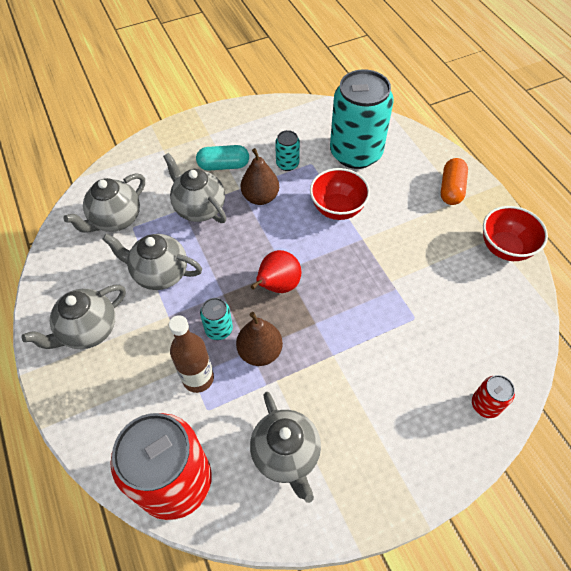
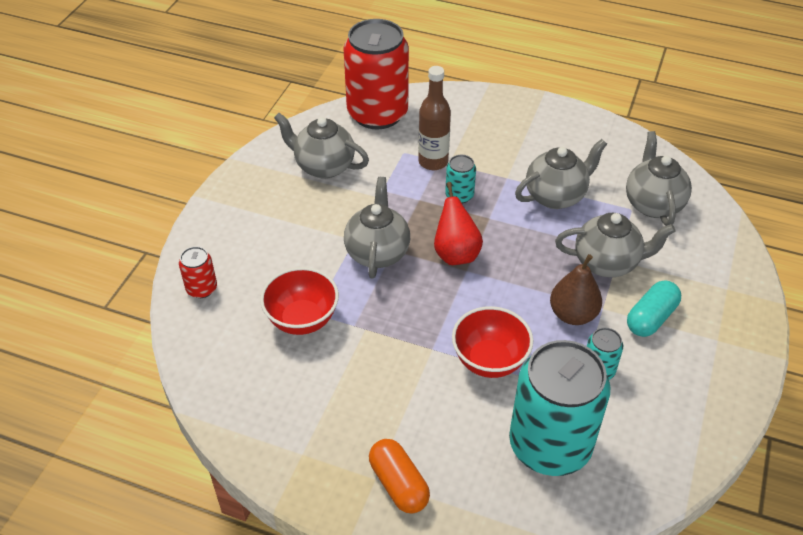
camera: 135 degrees right, 10 degrees down
grey teapot [22,285,126,349] -> grey teapot moved to [344,177,410,279]
brown pear [236,312,283,366] -> none
red bowl [483,206,548,261] -> red bowl moved to [260,267,339,335]

